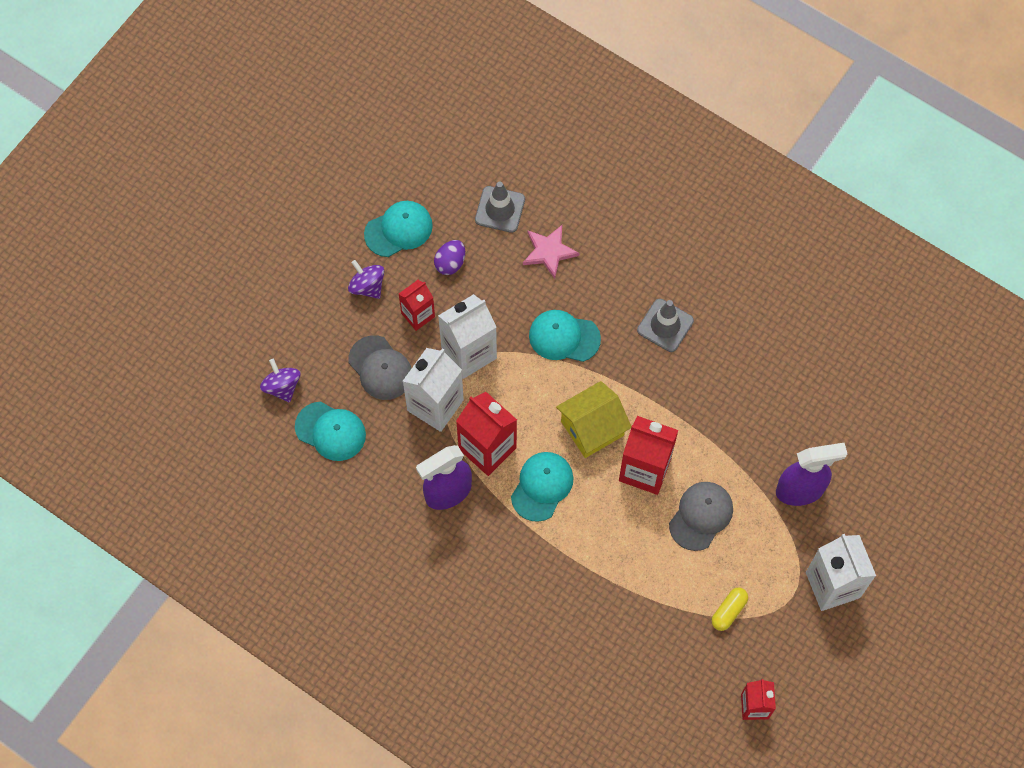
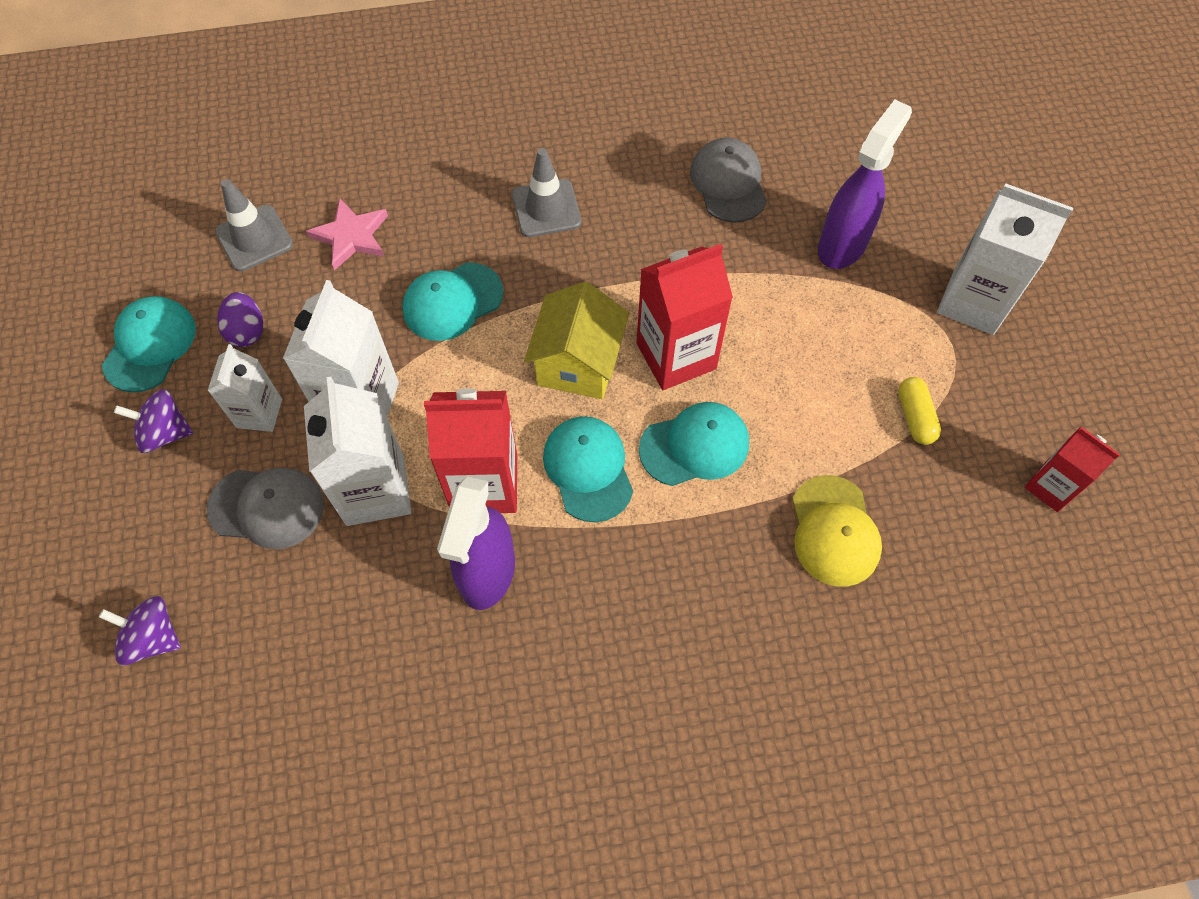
camera: 45 degrees left, 5 degrees down
turquoise cap [295,402,366,461] -> turquoise cap moved to [639,402,749,486]
red carton [399,280,435,331] -> white carton [208,344,282,432]
grey cap [669,482,733,551] -> grey cap moved to [690,138,767,223]
none -> yellow cap [792,475,882,587]

